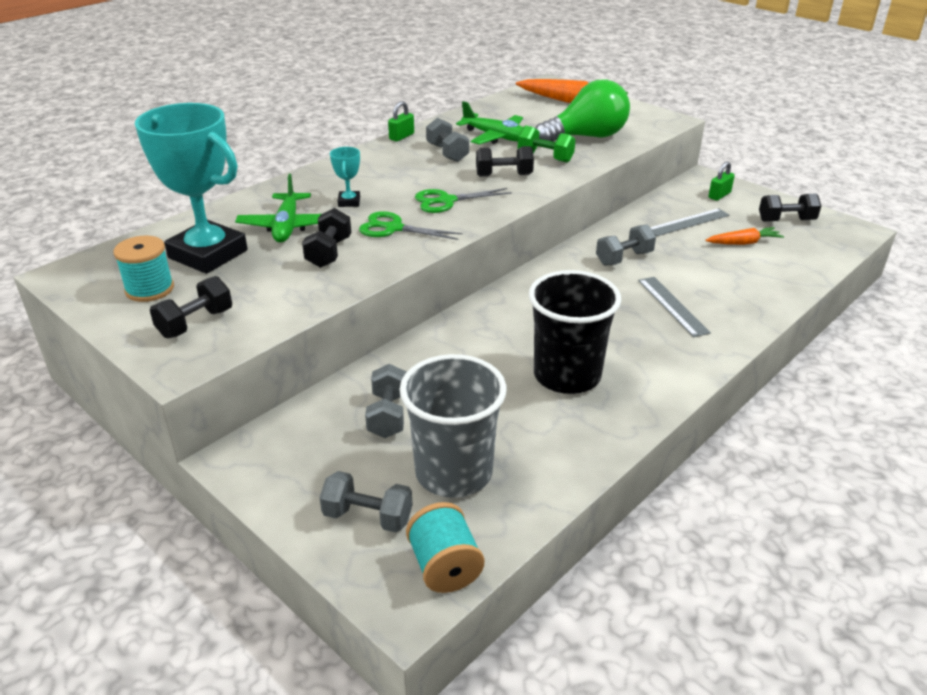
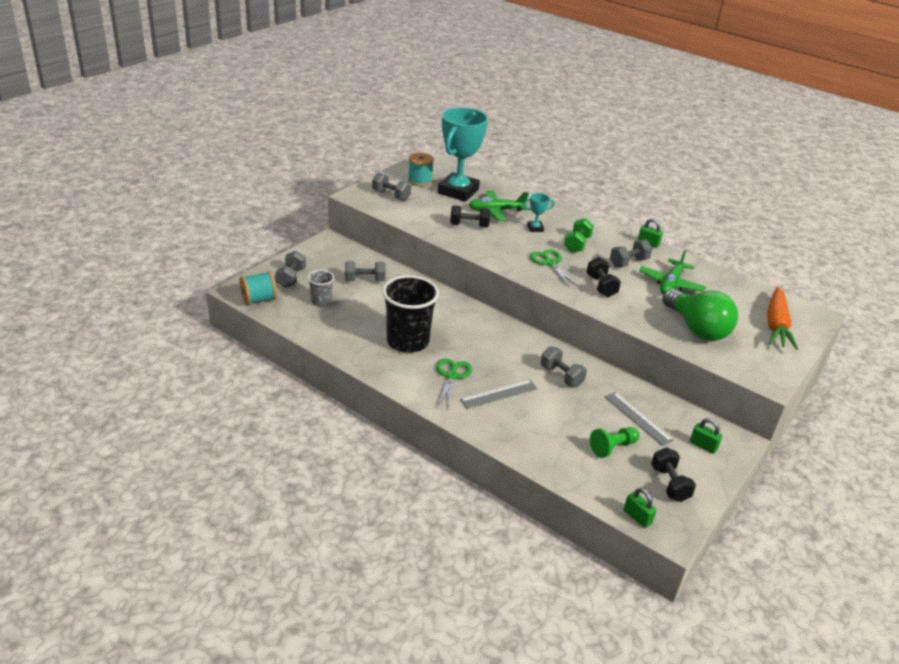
camera: 80 degrees right, 0 degrees up
black dumbbell [150,276,232,338] -> grey dumbbell [372,172,411,201]
green scissors [359,211,463,240] -> green scissors moved to [436,358,472,408]
grey cup [399,354,507,498] -> grey cup [308,270,334,307], size x0.50
green dumbbell [518,125,575,163] -> green dumbbell moved to [564,218,594,253]
orange carrot [705,227,784,245] -> green pawn [590,427,640,458]
none -> green padlock [624,488,656,528]

